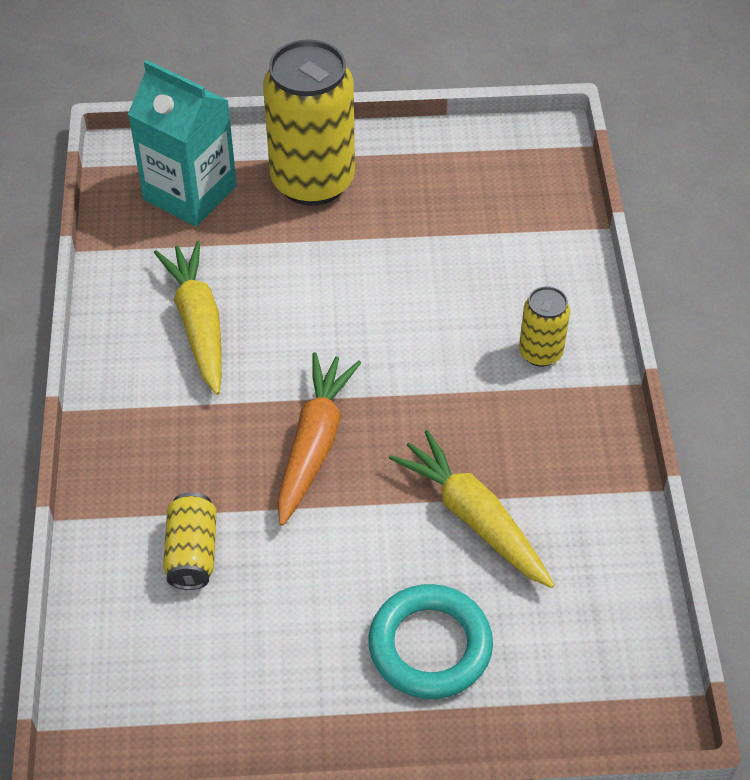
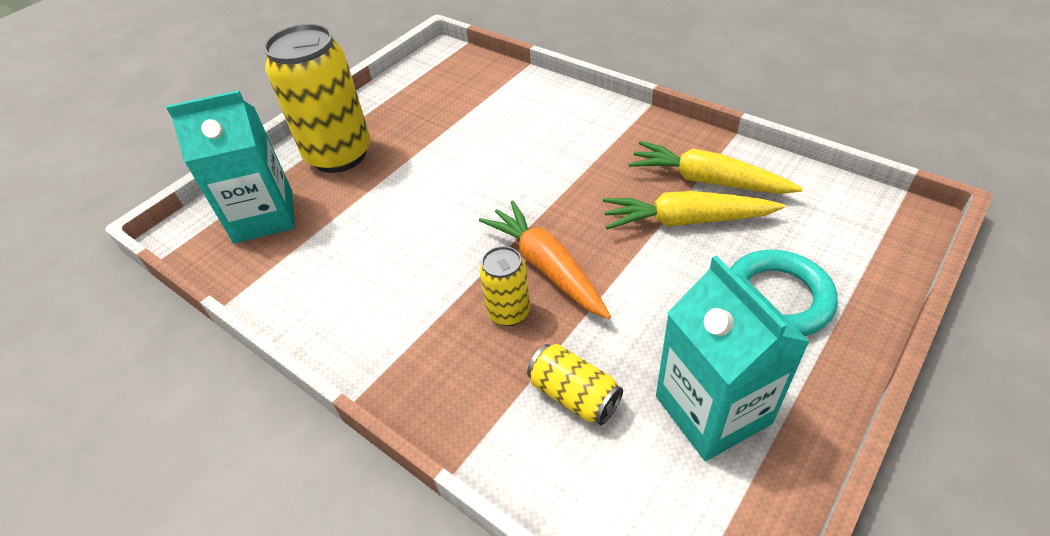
camera: 45 degrees left, 5 degrees down
yellow carrot [154,241,222,395] -> yellow carrot moved to [628,141,803,194]
yellow can [519,286,570,367] -> yellow can moved to [479,246,530,326]
none -> turquoise carton [656,255,810,461]

